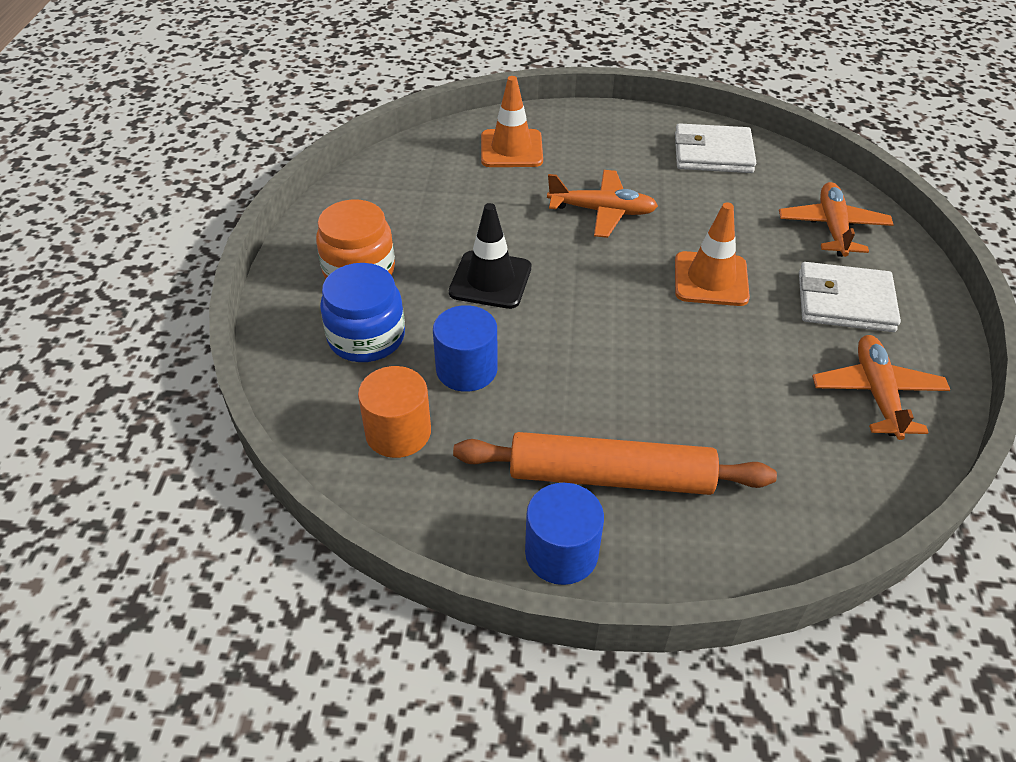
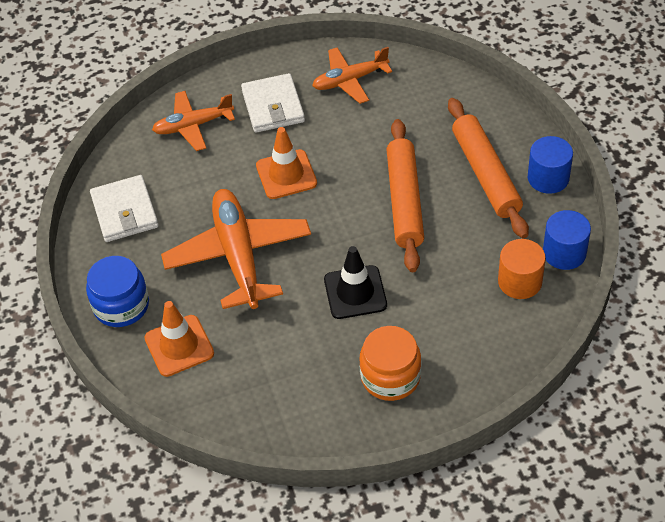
camera: 110 degrees left, 5 degrees up
blue jar [320,263,405,362] -> blue jar moved to [86,256,149,327]
blue cylinder [433,305,498,392] -> blue cylinder moved to [543,210,591,270]
orange plane [547,170,658,238] -> orange plane [161,189,311,309], size x1.66
none -> orange rolling pin [387,119,424,272]

